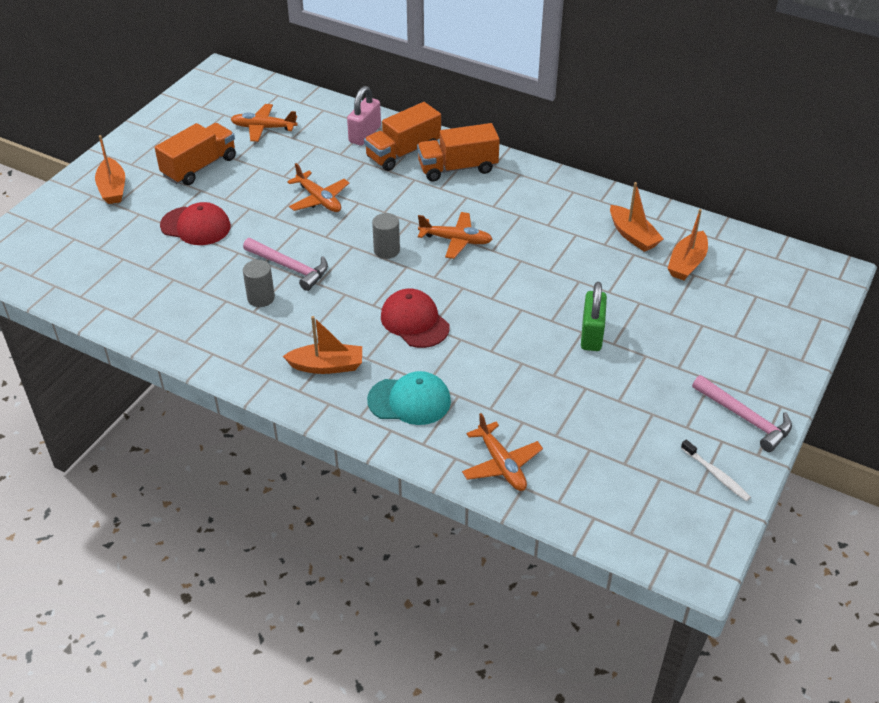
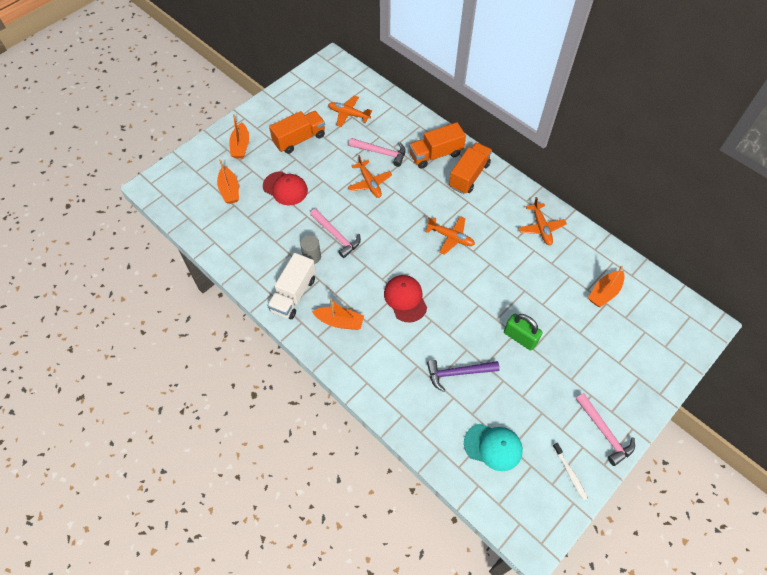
camera: 15 degrees right, 15 degrees up
pink padlock [347,86,381,146] -> none
turquoise cap [367,371,451,425] -> turquoise cap moved to [464,424,523,471]
grey cylinder [372,213,400,259] -> none
orange truck [417,123,500,181] -> orange truck turned 120 degrees clockwise [449,142,492,194]
orange plane [462,413,543,491] -> orange plane moved to [518,197,567,245]
green padlock [581,282,607,351] -> green padlock turned 75 degrees counterclockwise [504,314,543,351]
orange boat [610,182,664,252] -> orange boat moved to [217,159,239,204]
none -> white truck [267,253,316,319]
none -> pink hammer [349,138,406,167]
none -> purple hammer [427,360,500,392]

